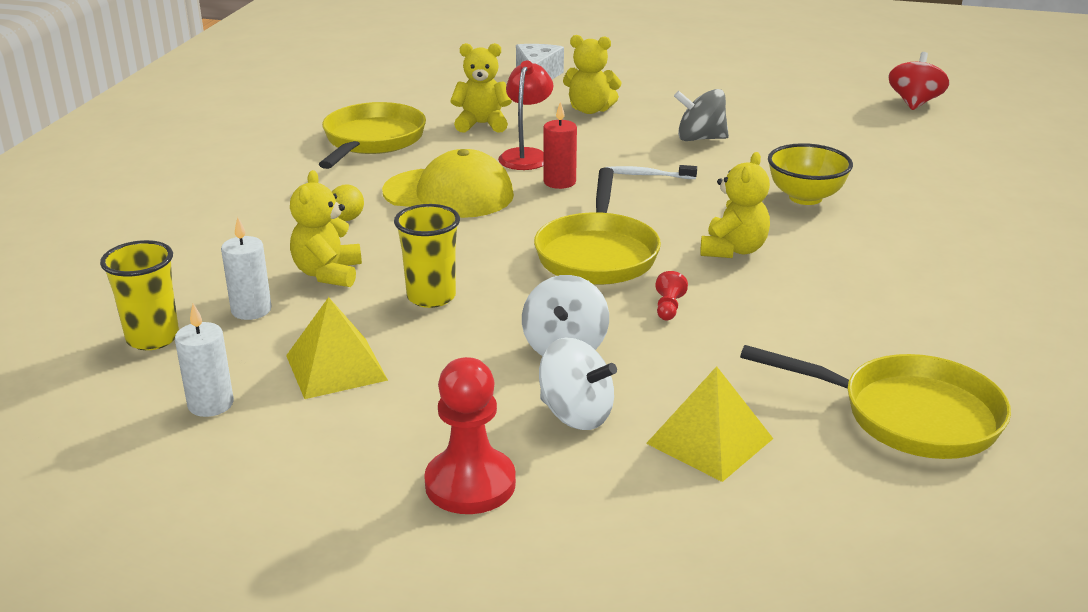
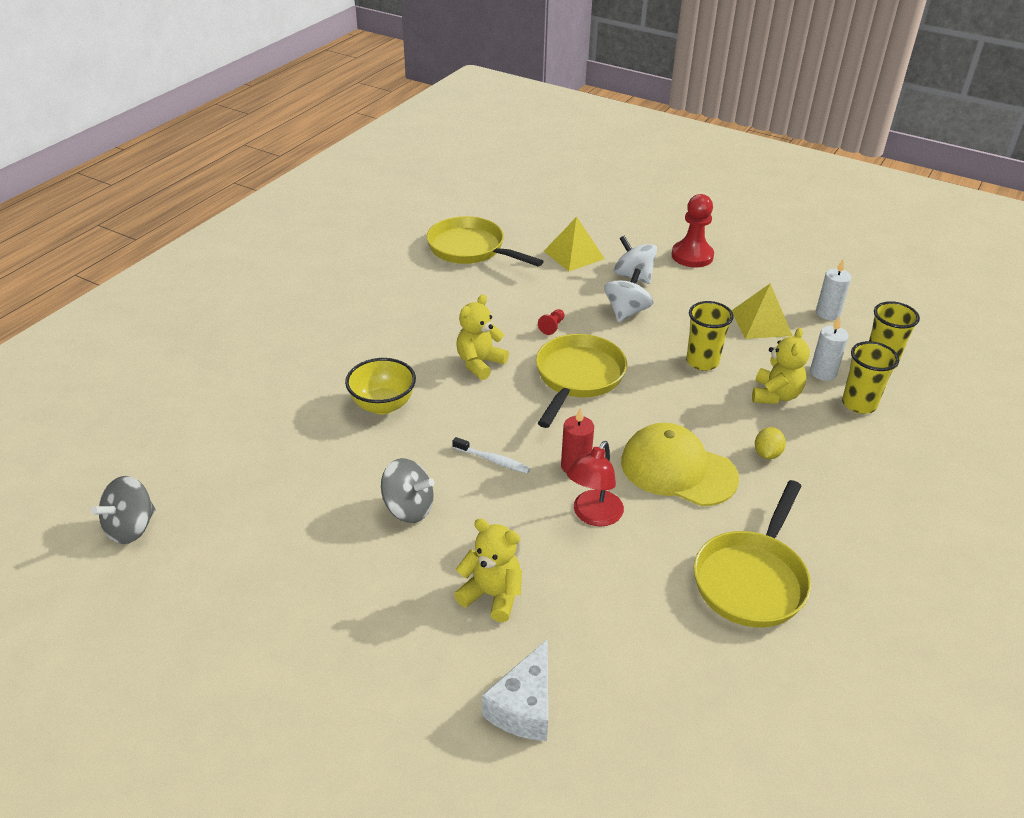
camera: 165 degrees left, 10 degrees up
yellow teddy bear [450,43,512,133] -> none
red spinning top [888,52,949,110] -> grey spinning top [91,476,155,544]
none -> yellow cup [842,341,899,414]

